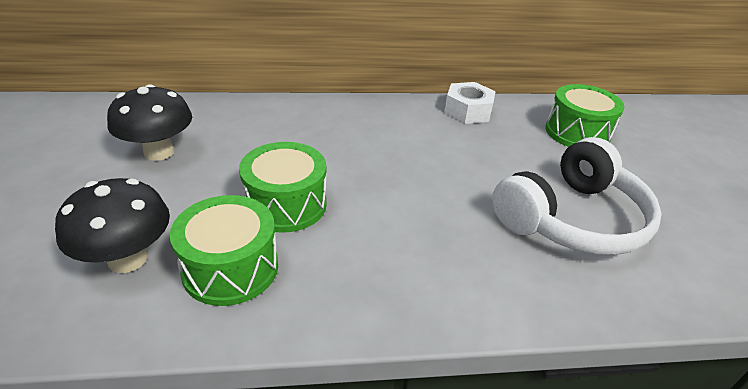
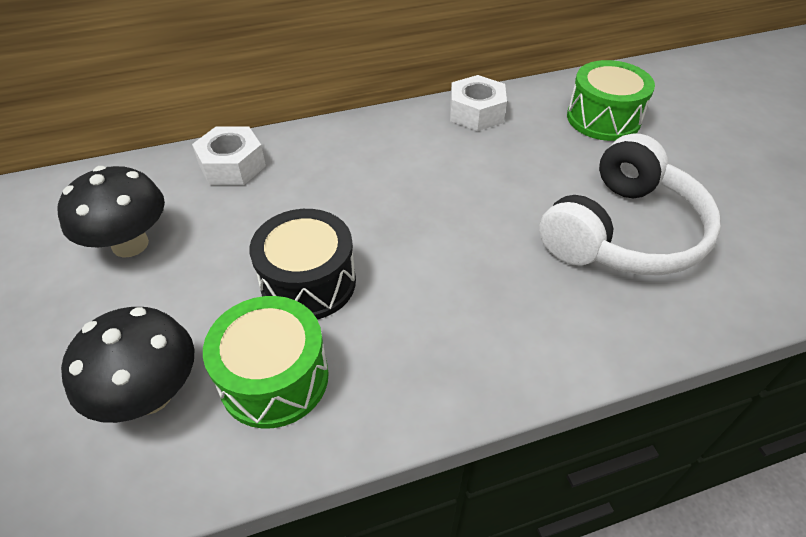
camera: 10 degrees left, 10 degrees up
green drum [239,142,327,233] -> black drum [250,209,356,320]
none -> white nut [192,126,266,185]

